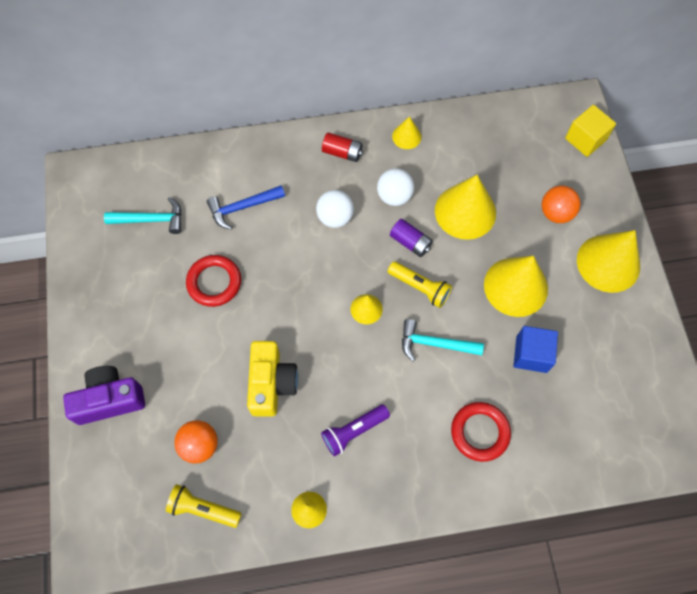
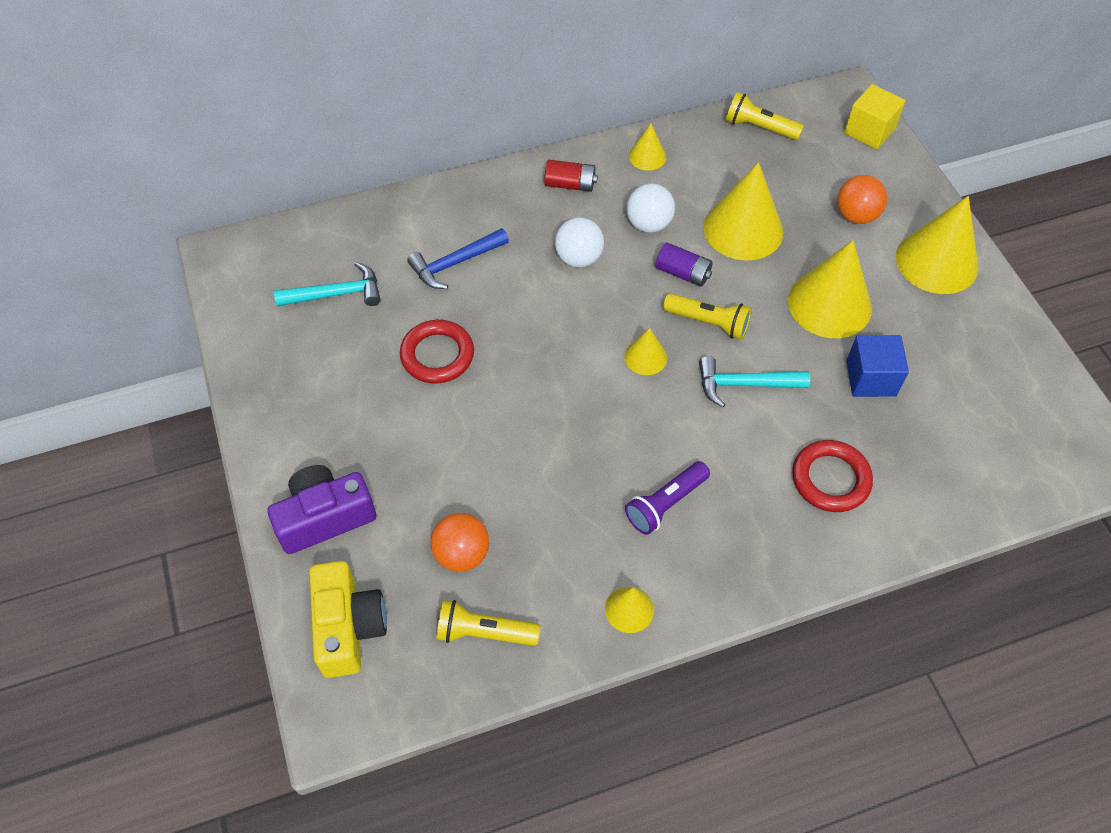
camera: 10 degrees left, 10 degrees down
yellow camera [247,341,298,417] -> yellow camera moved to [309,561,387,678]
none -> yellow flashlight [726,92,804,140]

